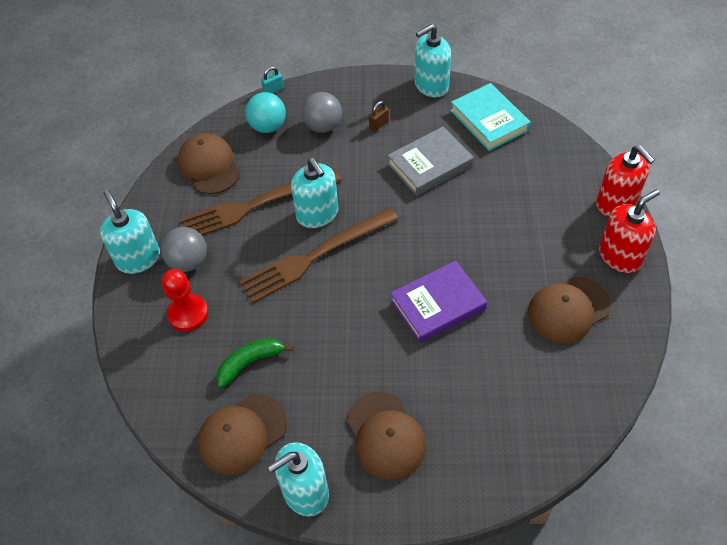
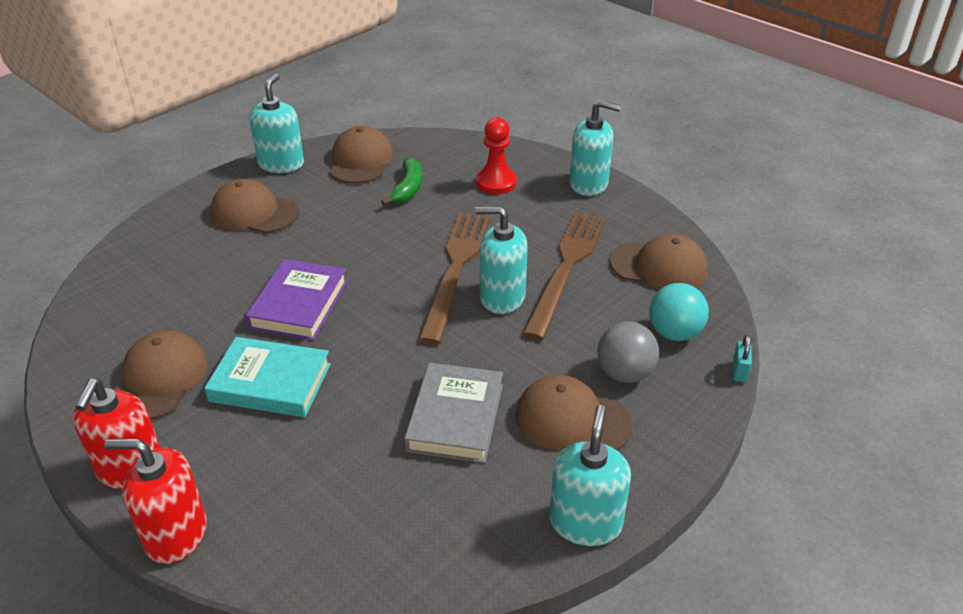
camera: 130 degrees right, 15 degrees down
grey ball [161,227,207,272] -> none
brown padlock [369,101,389,131] -> brown cap [515,375,632,450]
turquoise book [450,83,531,151] -> turquoise book moved to [204,337,331,417]

